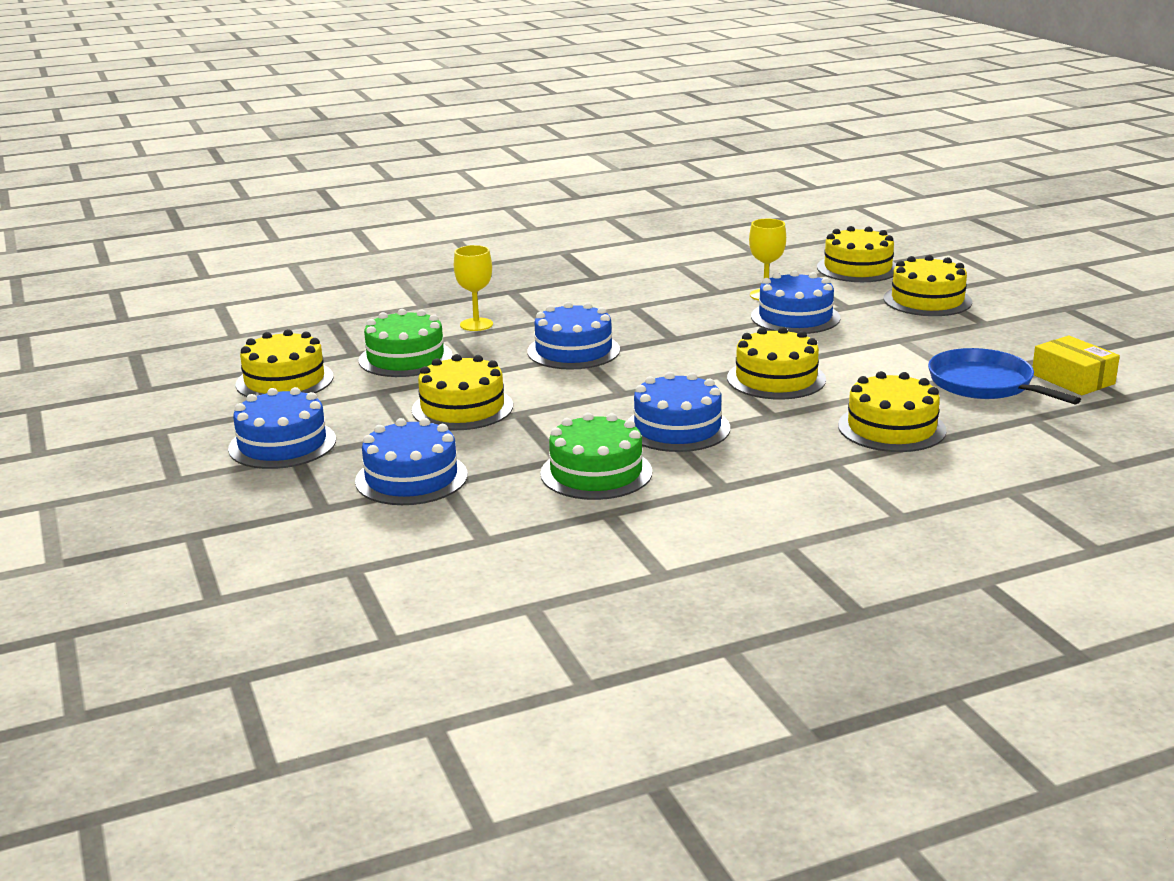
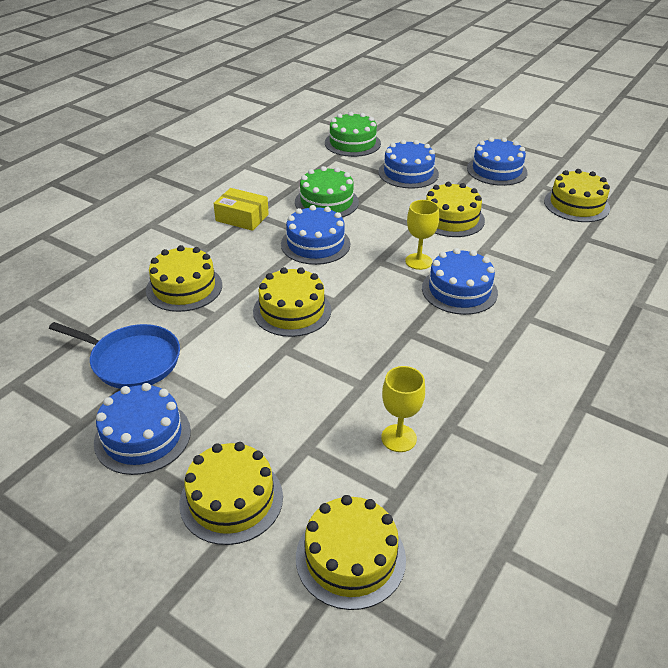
camera: 145 degrees right, 15 degrees up
green cake [359,309,453,377] -> green cake moved to [325,112,381,157]
yellow goblet [454,245,493,331] -> yellow goblet moved to [405,200,439,270]
blue cake [751,270,840,334] -> blue cake moved to [94,383,191,475]
yellow box [1032,336,1120,395] -> yellow box moved to [213,188,269,231]

